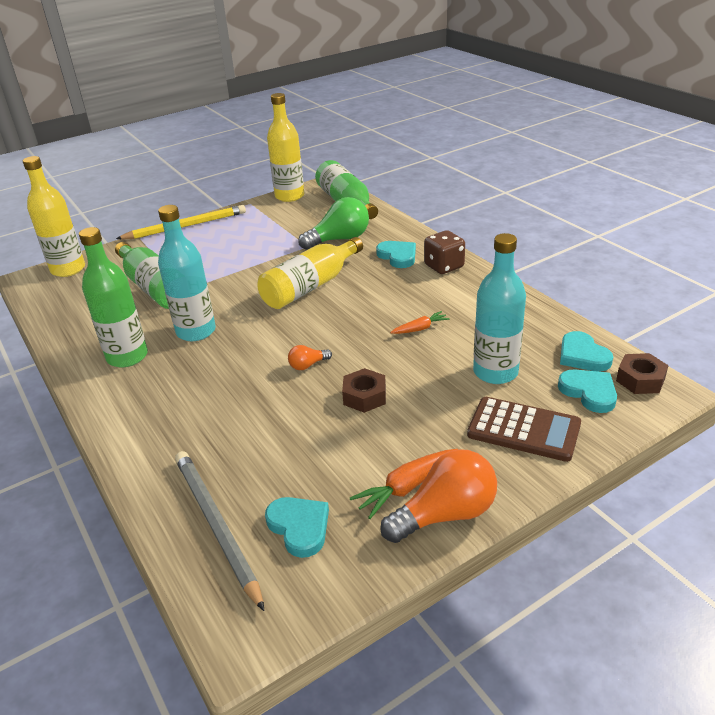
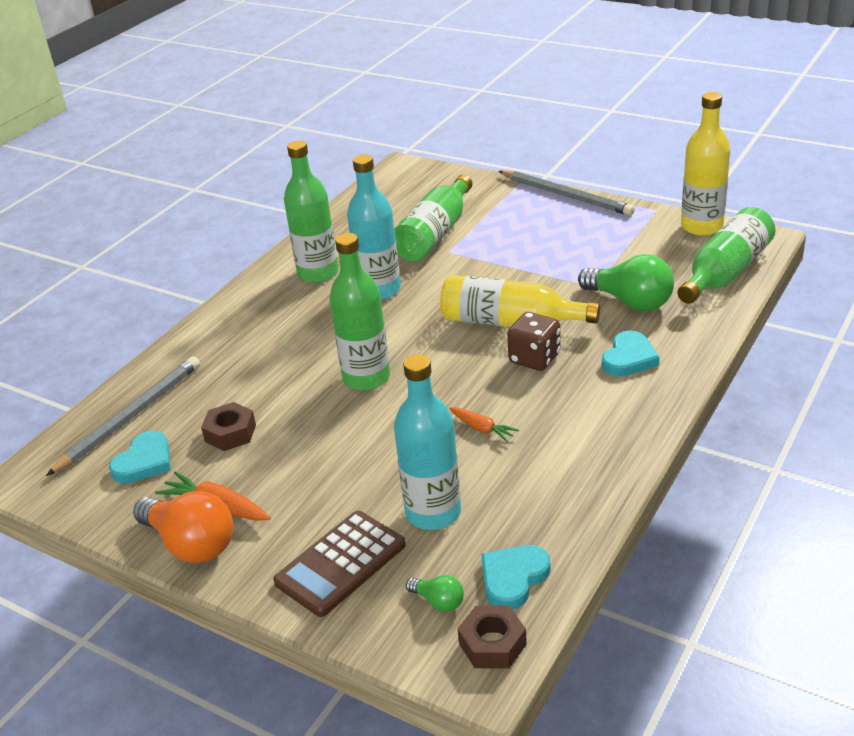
camera: 65 degrees right, 0 degrees up
yellow bottle [23,156,85,277] -> none
yellow pencil [116,205,246,239] -> grey pencil [499,170,635,216]
orange light bulb [288,345,332,370] -> green bottle [329,233,390,391]
brown nut [342,368,386,413] -> brown nut moved to [201,402,256,451]
brown dice [424,230,465,274] -> brown dice moved to [507,312,561,371]
brown calculator [467,397,581,462] -> brown calculator turned 45 degrees clockwise [273,511,406,617]
turquoise heart [558,369,617,413] -> green light bulb [406,575,464,612]

